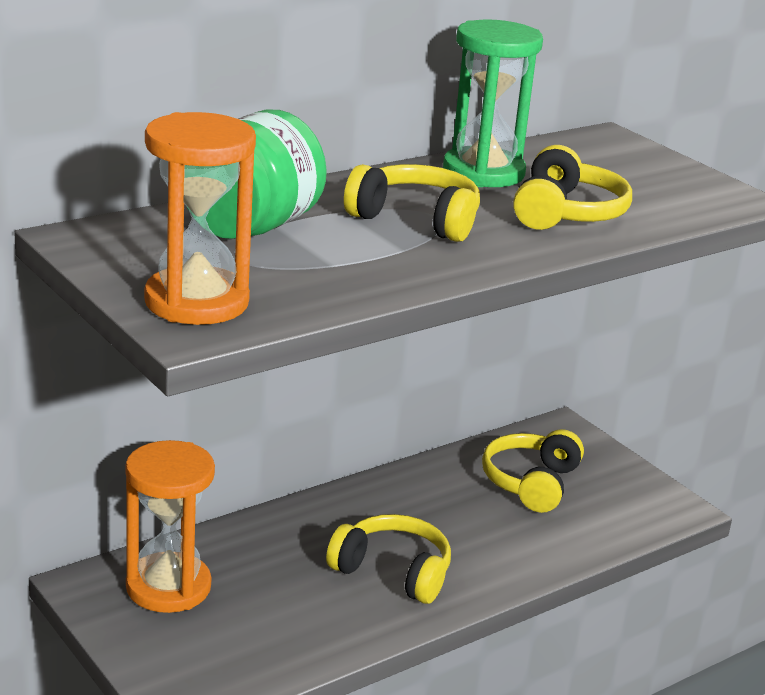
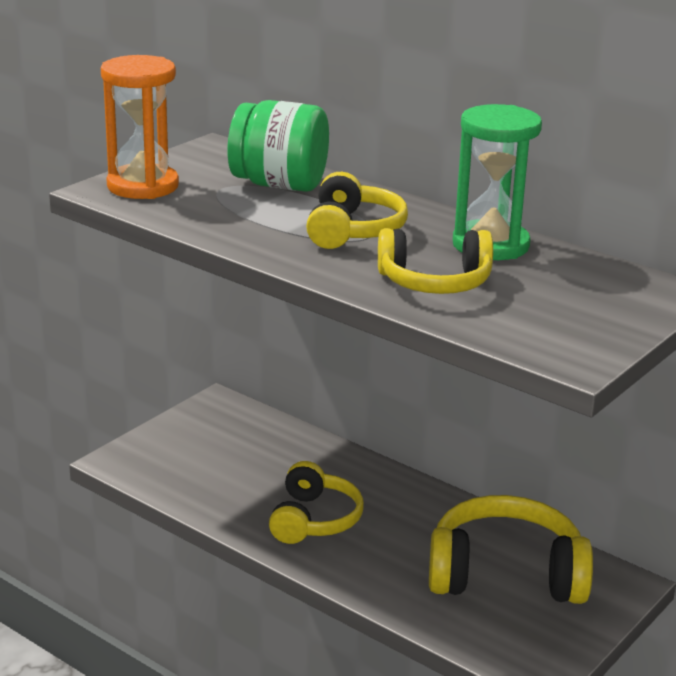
camera: 75 degrees right, 0 degrees up
orange hourglass [125,440,215,613] -> none
yellow headphones [482,429,584,513] -> yellow headphones [429,495,593,604], size x1.54

